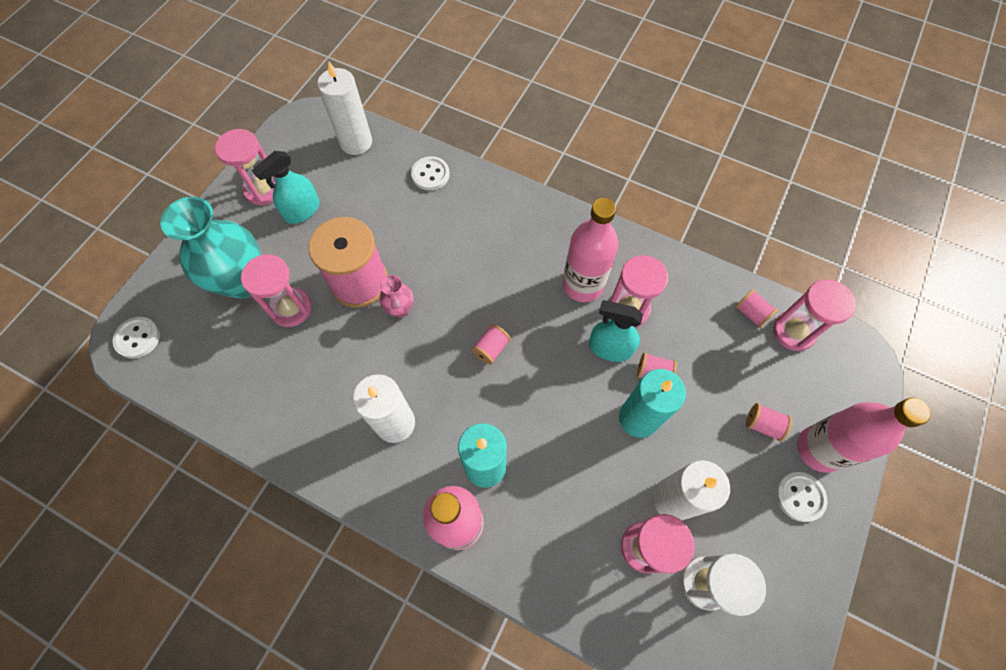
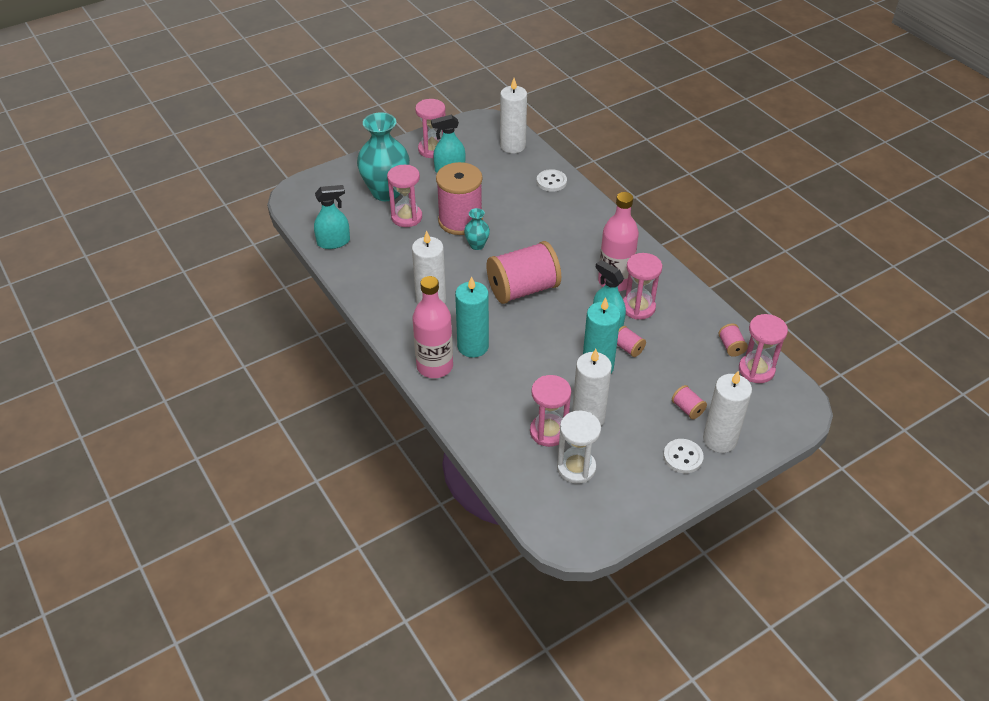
camera: 30 degrees right, 20 degrees down
white button [112,317,160,359] -> none
pink vase [379,275,414,318] -> turquoise vase [464,208,490,250]
pink spool [472,324,511,365] -> pink spool [487,241,561,304], size x2.41
pink bottle [797,398,931,473] -> white candle [703,371,752,453]
none -> turquoise spray bottle [314,185,350,249]

